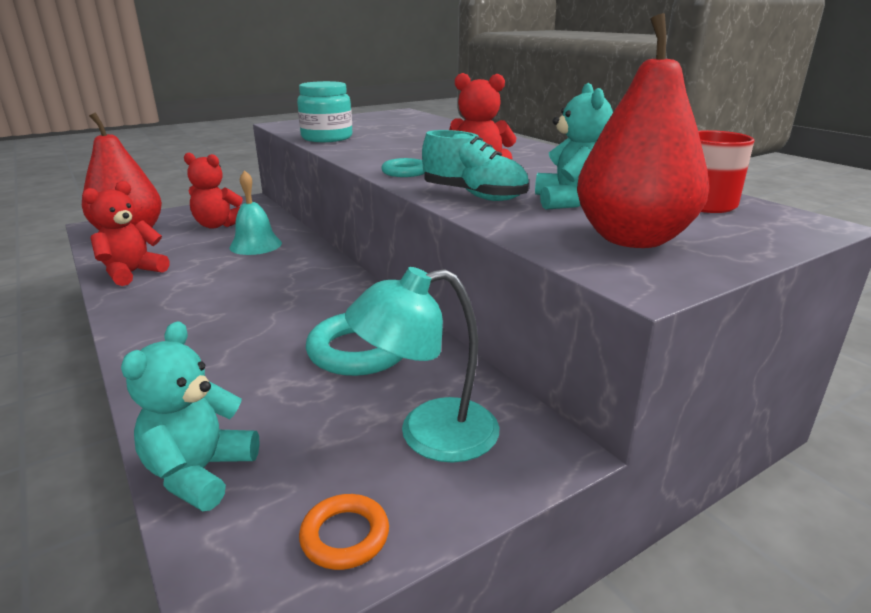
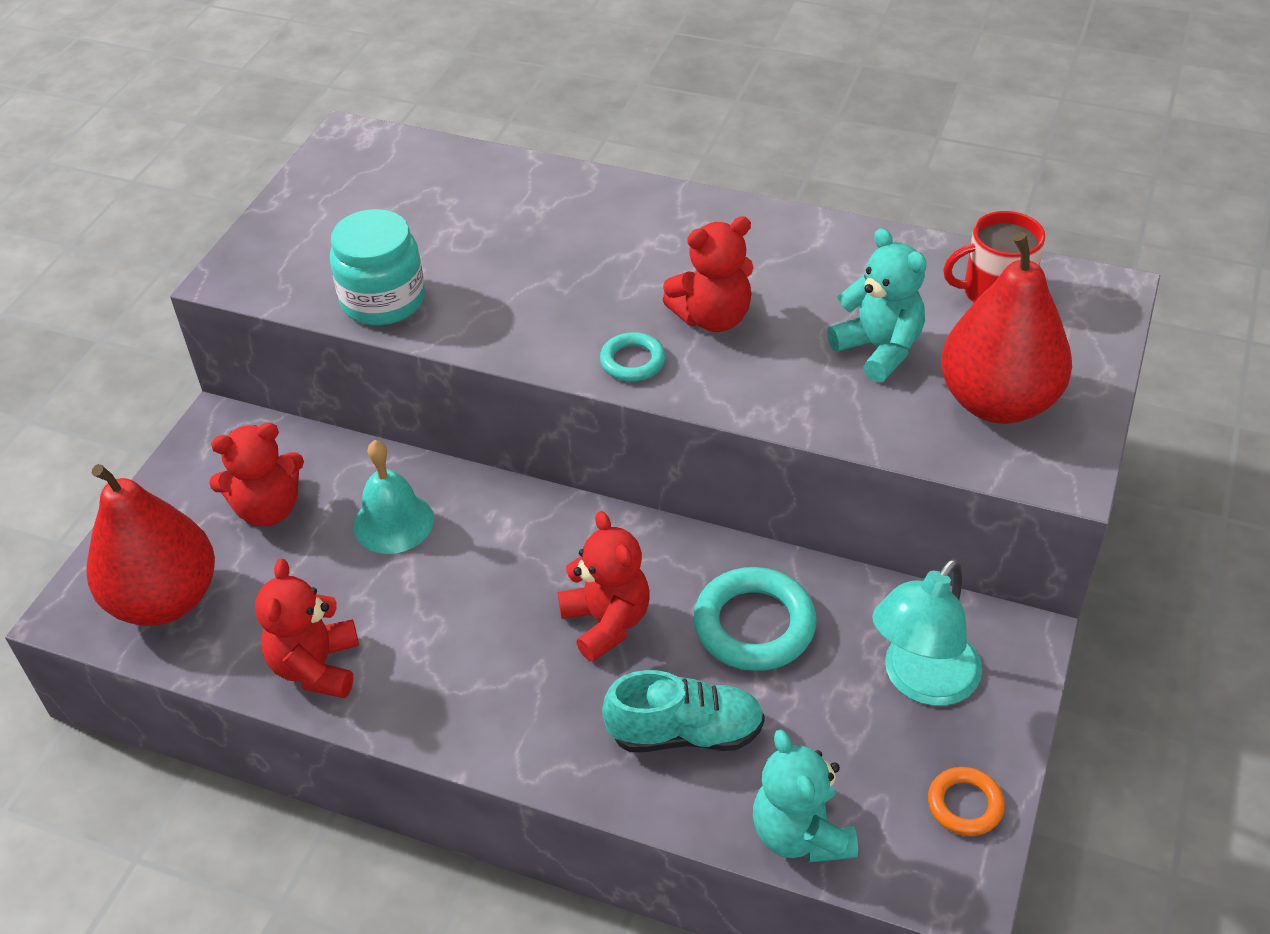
camera: 35 degrees left, 20 degrees up
turquoise shoe [422,130,529,201] -> turquoise shoe moved to [602,670,765,752]
none -> red teddy bear [558,511,650,662]

